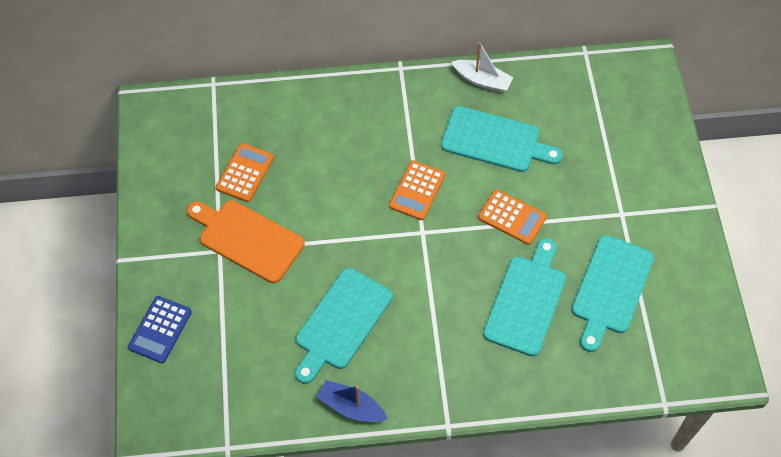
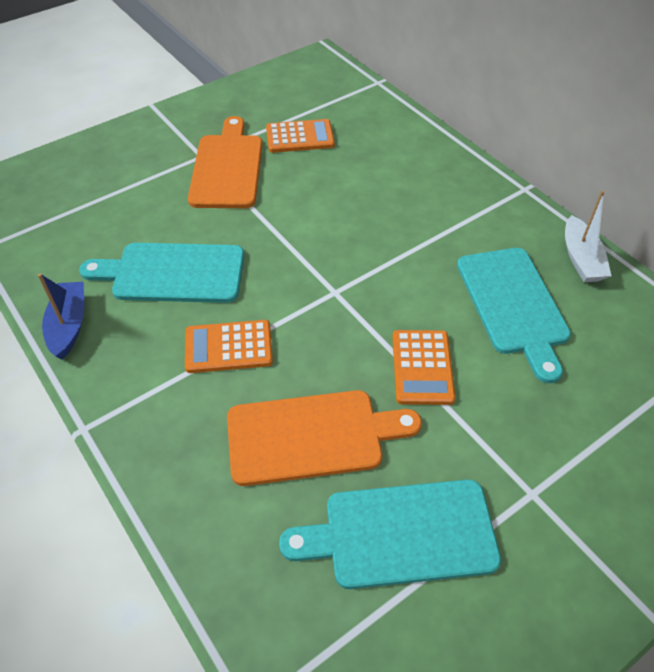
camera: 60 degrees right, 10 degrees down
blue calculator [128,296,192,363] -> none
orange calculator [389,160,445,220] -> orange calculator moved to [185,320,273,373]
turquoise cutting board [483,238,566,357] -> orange cutting board [227,390,422,486]

